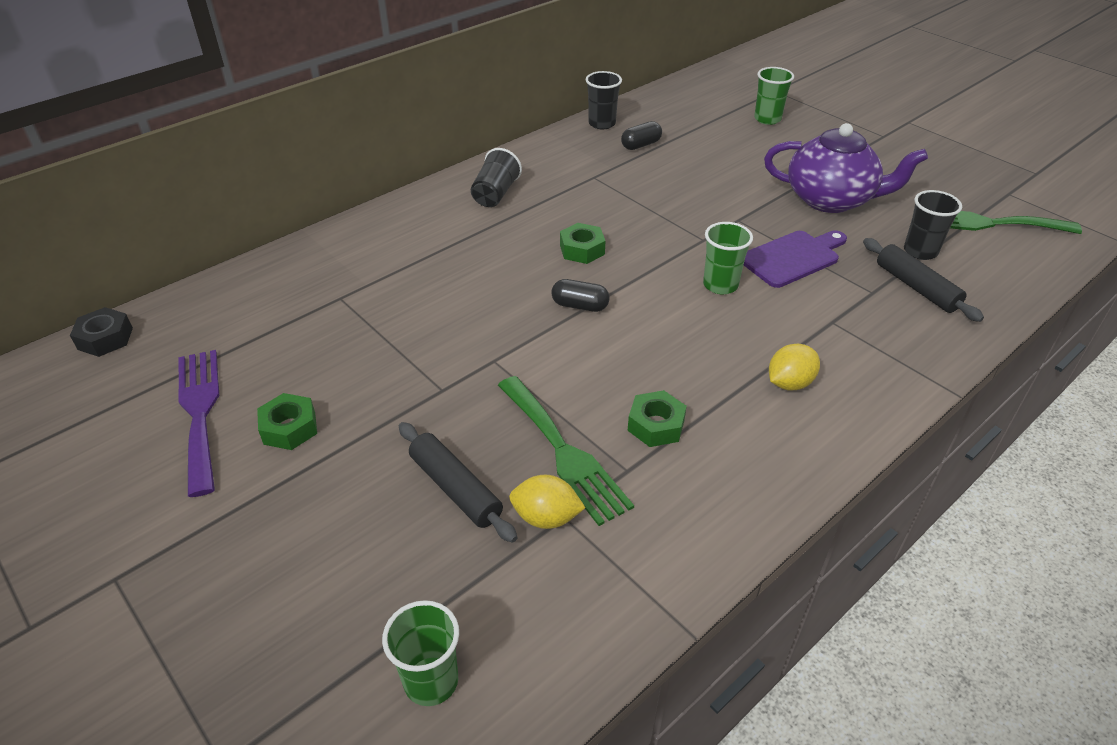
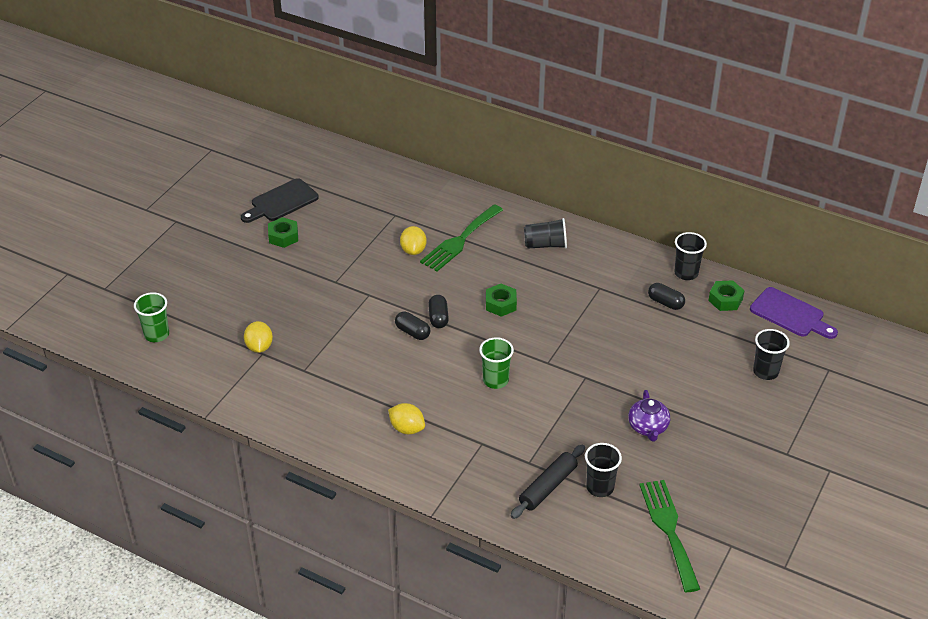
camera: 70 degrees right, 0 degrees up
black nut [70,307,133,357] -> none
purple fork [178,350,219,497] -> black cutting board [241,178,319,223]
black rolling pin [399,422,518,543] -> none
green fork [498,376,634,526] -> green fork moved to [420,204,503,271]
green nut [628,390,687,447] -> green nut moved to [708,280,745,311]
purple cutting board [744,230,847,288] -> purple cutting board moved to [750,287,838,339]
green cup [754,67,794,125] -> black cup [753,329,790,380]
purple teapot [764,123,928,213] -> purple teapot [628,390,670,442], size x0.54
none -> black capsule [395,312,430,340]
none -> yellow lemon [400,226,427,255]

